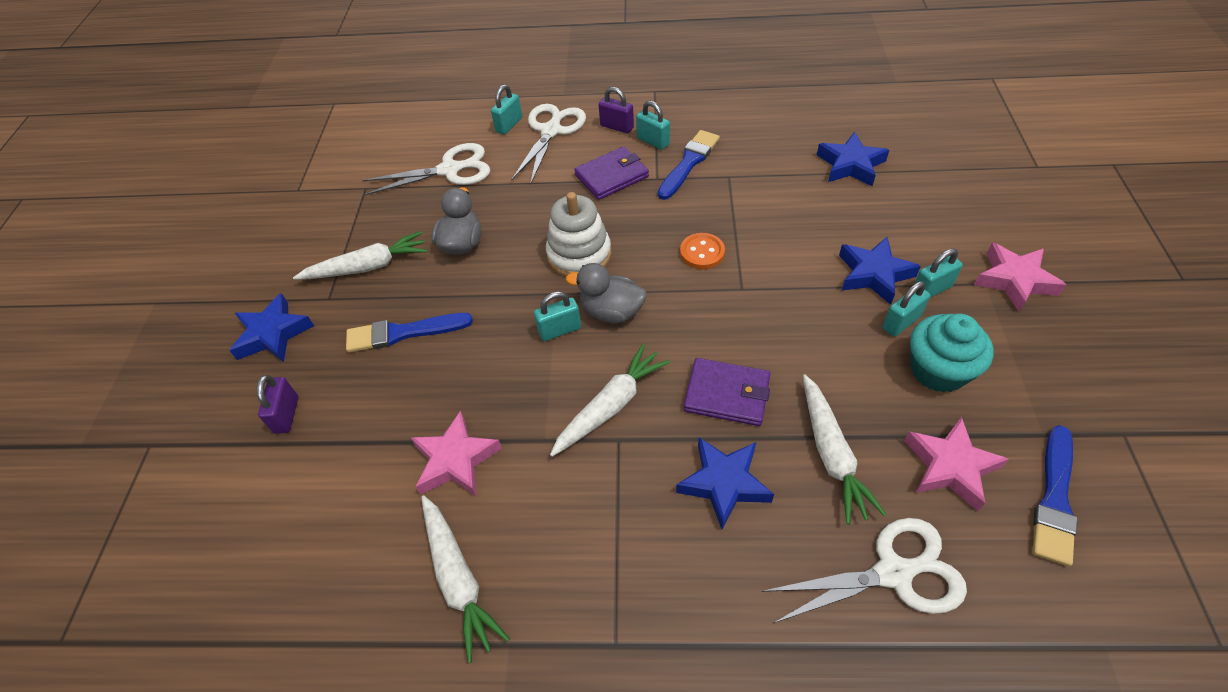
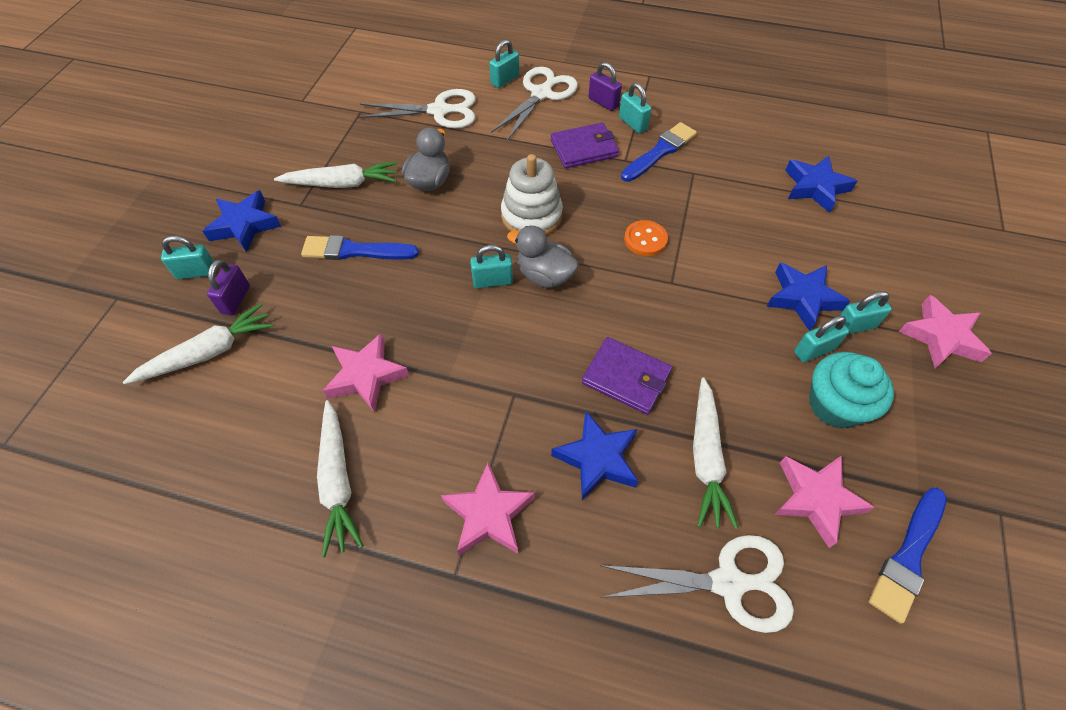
camera: 10 degrees right, 5 degrees up
white carrot [550,343,670,457] -> white carrot moved to [123,303,274,385]
none -> turquoise padlock [161,236,216,279]
none -> pink star [441,463,535,556]

